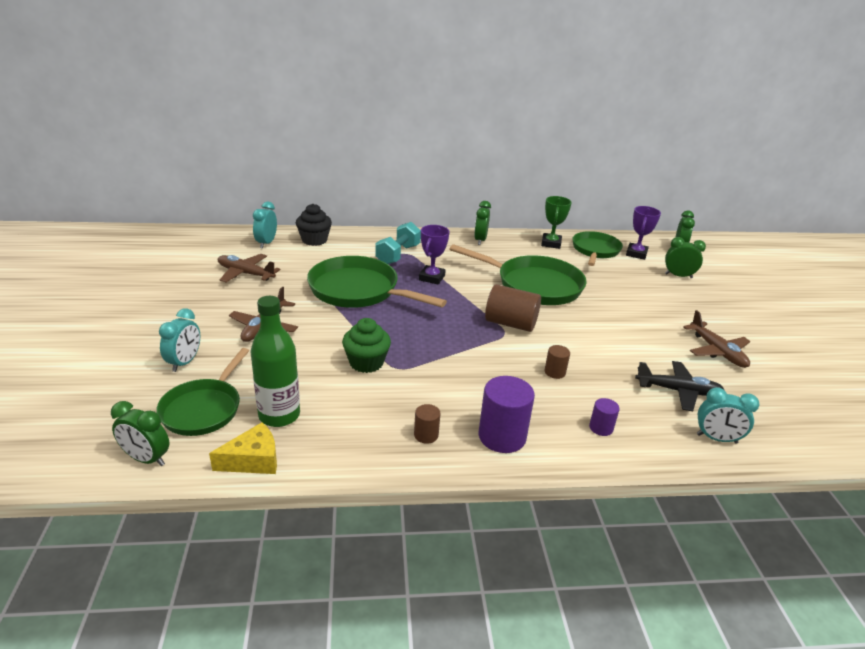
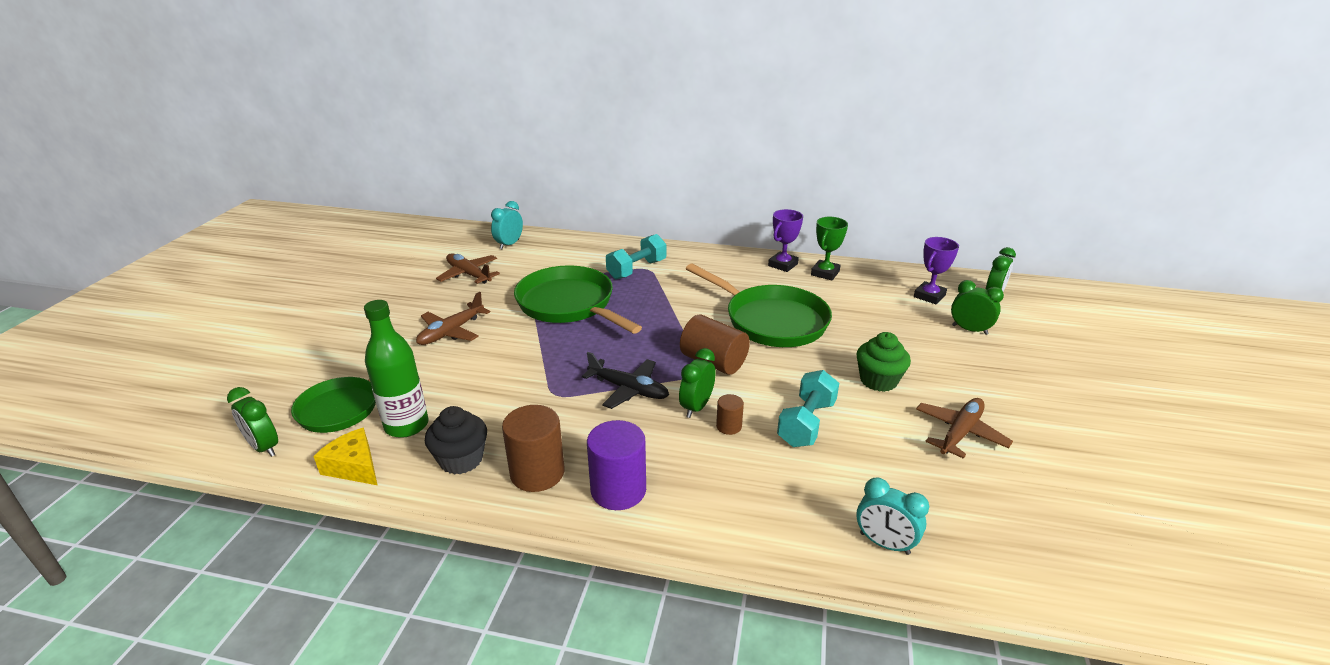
camera: 20 degrees right, 0 degrees up
turquoise clock [159,308,200,372] -> none
yellow cheese [209,422,277,474] -> yellow cheese turned 135 degrees counterclockwise [313,428,377,485]
black cupcake [296,204,332,246] -> black cupcake moved to [425,406,487,475]
green cupcake [342,318,391,373] -> green cupcake moved to [856,332,911,392]
brown cylinder [414,404,441,444] -> brown cylinder [502,405,565,492], size x1.95
purple trophy [419,225,449,284] -> purple trophy moved to [768,209,803,272]
green clock [474,201,491,245] -> green clock moved to [679,348,715,418]
green pan [572,231,623,266] -> none
purple cylinder [589,398,620,436] -> none
black plane [635,361,724,411] -> black plane moved to [582,352,669,409]
brown plane [683,310,751,368] -> brown plane turned 135 degrees counterclockwise [916,398,1013,459]
none -> turquoise dumbbell [777,370,839,447]

